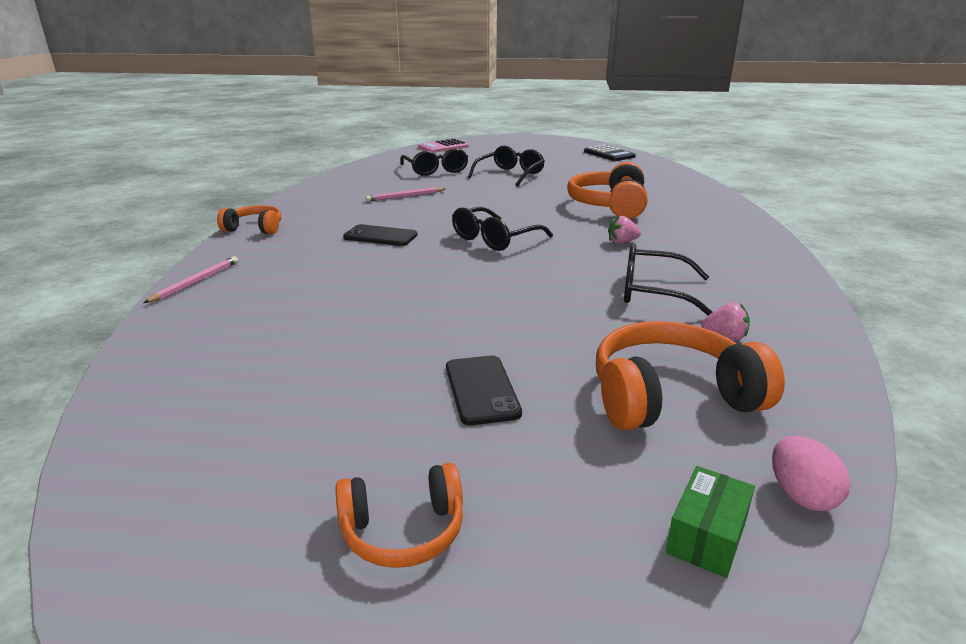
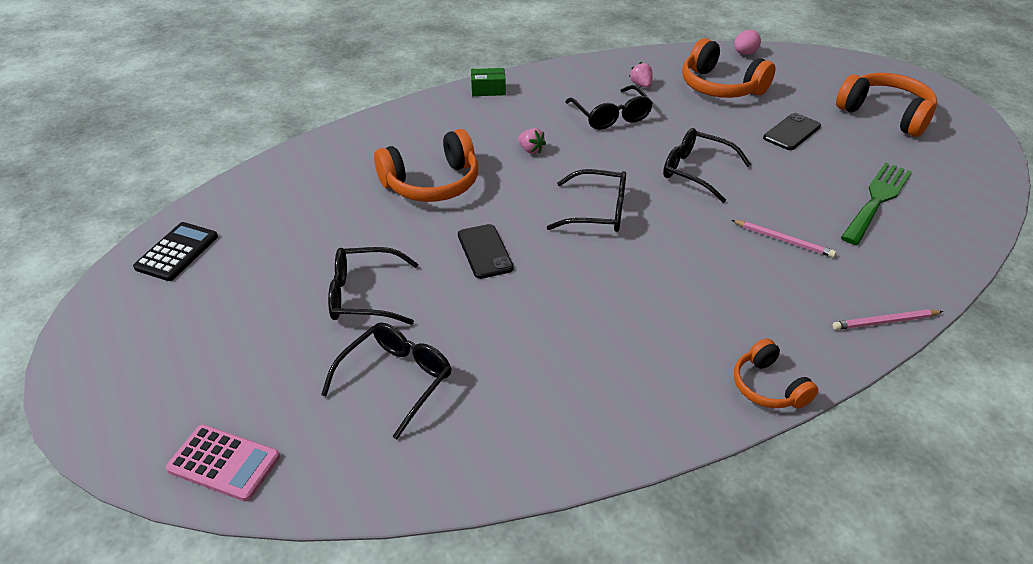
camera: 125 degrees left, 15 degrees up
orange headphones [335,463,463,568] -> orange headphones [836,73,937,137], size x1.71
black phone [343,224,418,246] -> black phone moved to [458,224,514,279]
pink pencil [366,187,445,202] -> pink pencil moved to [732,220,836,258]
green box [666,466,755,578] -> green box moved to [471,68,506,96]
none -> black glasses [663,128,751,203]
none -> green fork [841,162,912,245]

